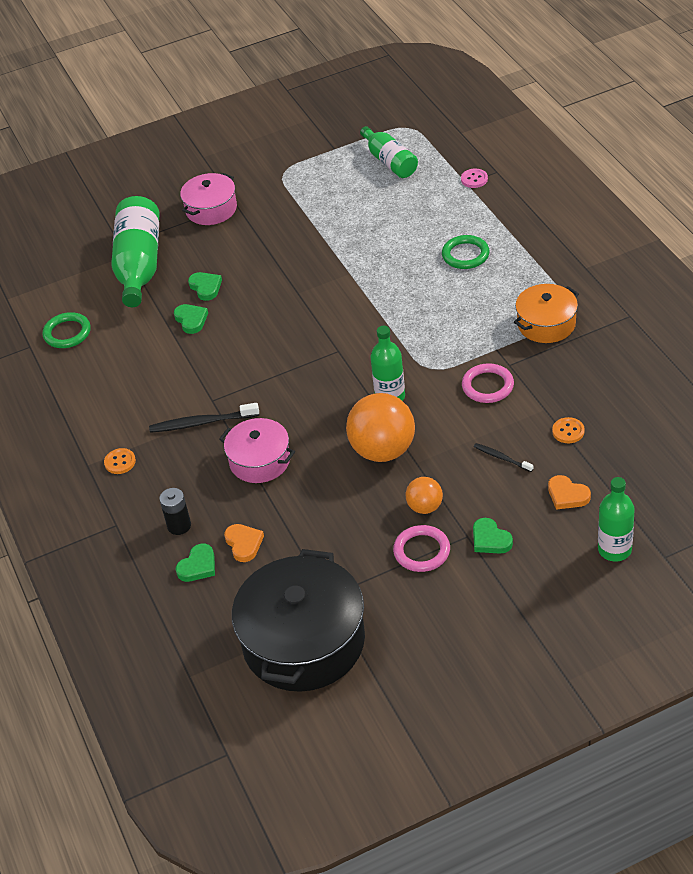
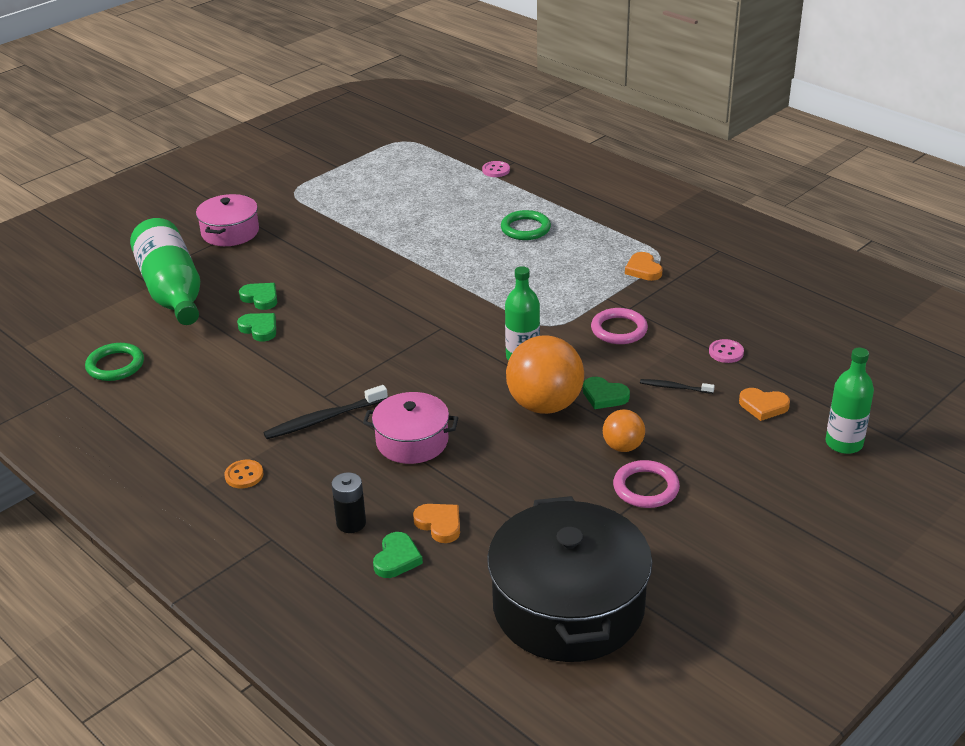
camera: 25 degrees left, 10 degrees down
green bottle [360,126,418,178] -> none
green heart [473,518,513,554] -> green heart moved to [583,377,630,409]
orange pot [514,284,579,343] -> orange heart [625,252,663,281]
orange button [552,417,585,443] -> pink button [709,339,744,363]

